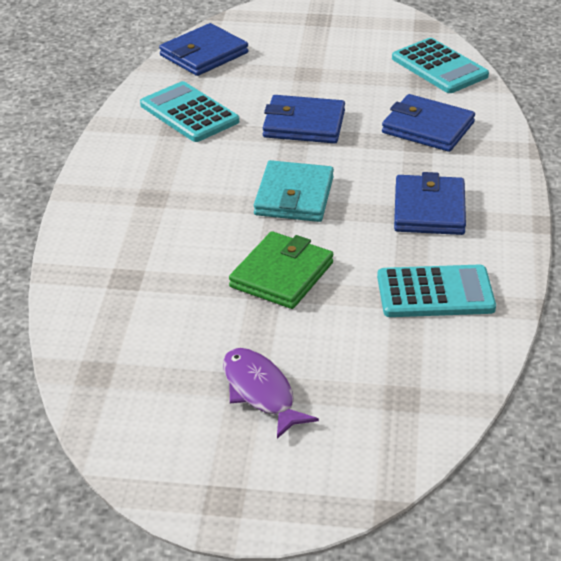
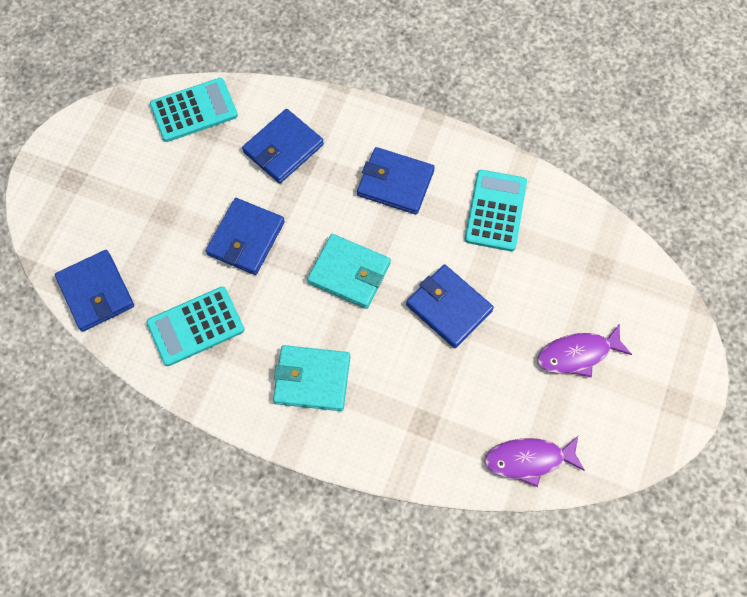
camera: 75 degrees left, 30 degrees up
green wallet [229,231,334,309] -> blue wallet [406,264,494,348]
none -> turquoise wallet [273,345,350,411]
none -> purple fish [484,436,585,487]

